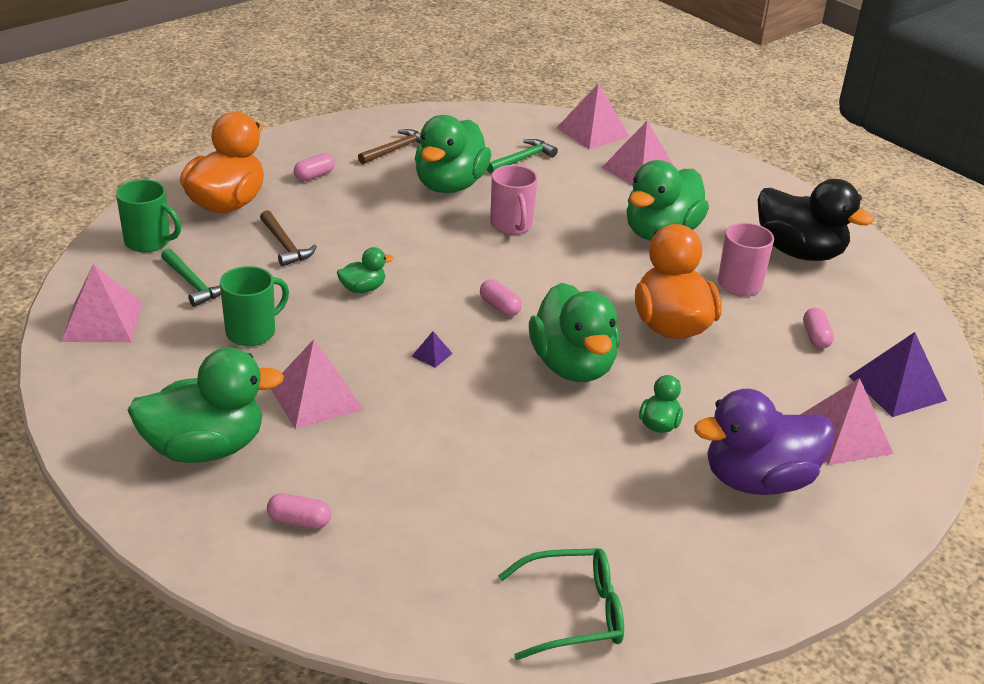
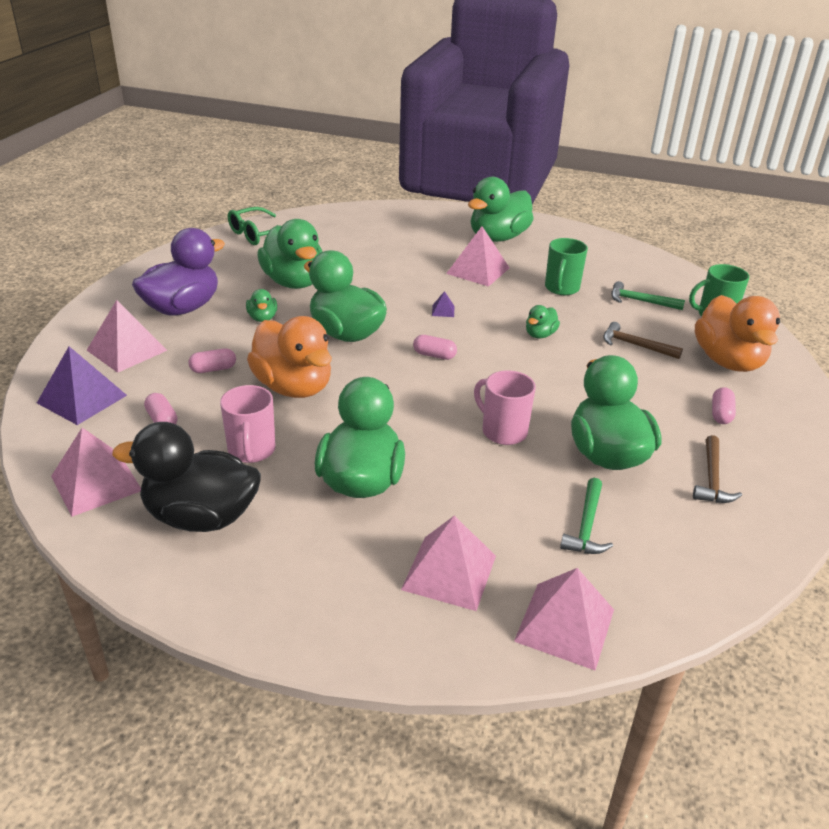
camera: 150 degrees right, 0 degrees up
pink pyramid [61,264,142,342] -> pink pyramid moved to [51,428,141,517]
pink capsule [267,493,331,529] -> pink capsule moved to [188,348,236,373]
none -> green duck [257,219,322,289]

